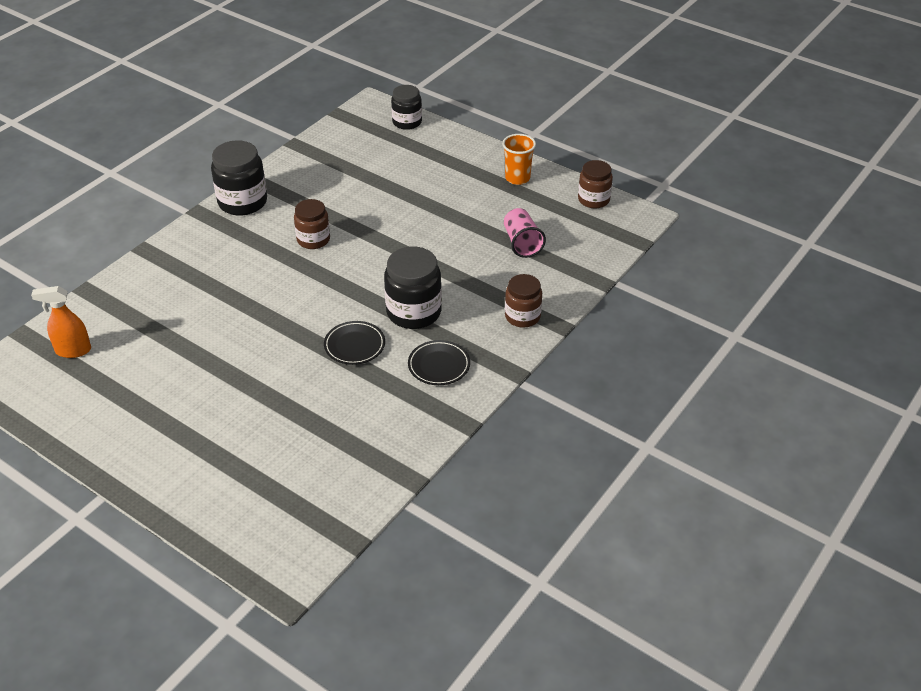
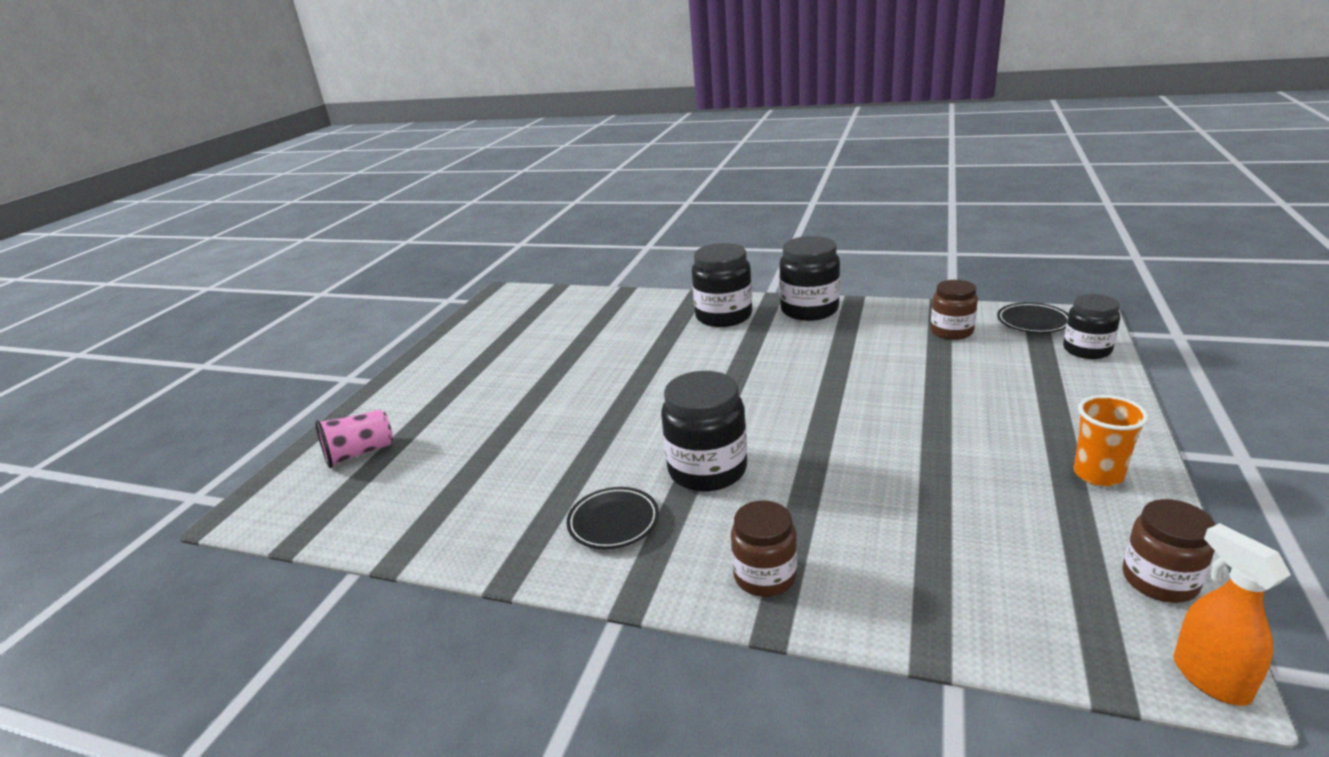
camera: 75 degrees right, 15 degrees down
orange spray bottle [31,286,91,358] -> orange spray bottle moved to [1174,523,1291,706]
brown jar [294,199,330,249] -> brown jar moved to [930,280,978,340]
black plate [324,321,385,365] -> black plate moved to [997,302,1068,333]
pink cup [504,208,546,258] -> pink cup moved to [315,410,393,468]
none -> black jar [692,243,752,327]

